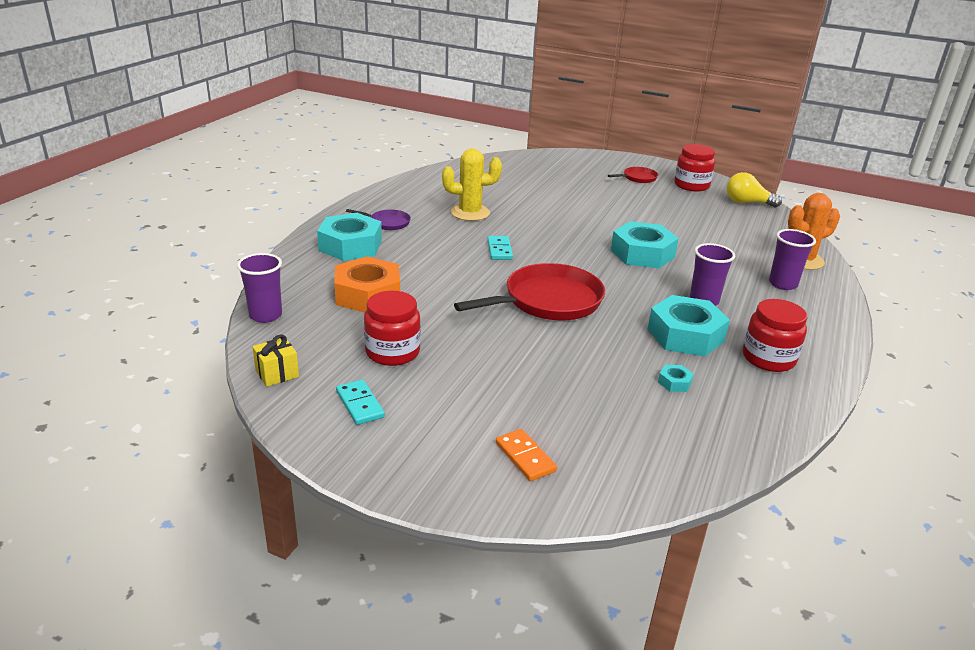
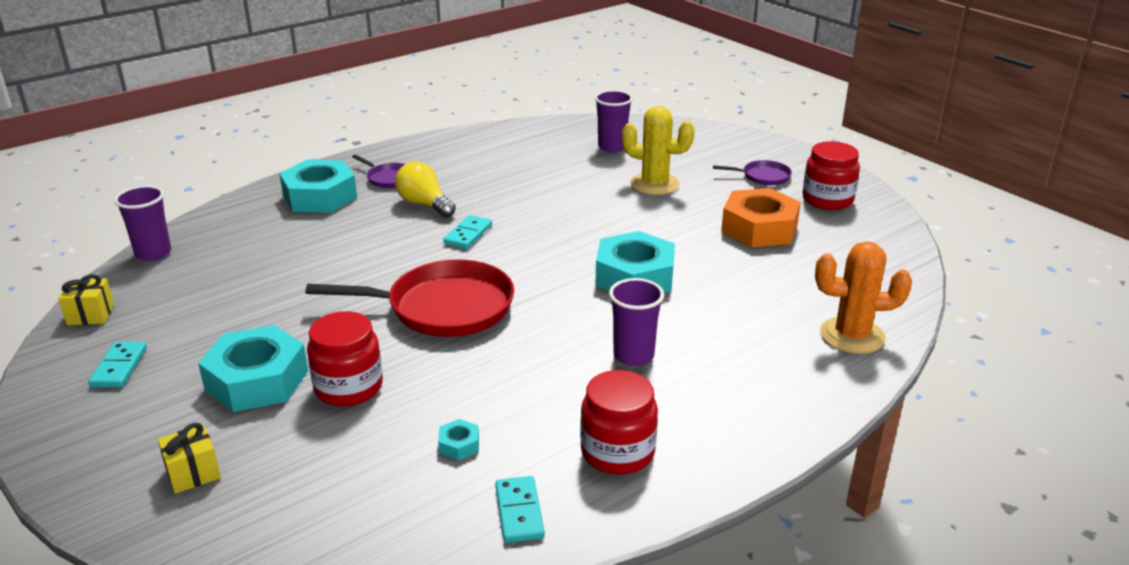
camera: 30 degrees right, 0 degrees up
orange nut [334,257,400,313] -> orange nut moved to [721,188,801,247]
red jar [364,291,421,366] -> red jar moved to [307,311,383,407]
yellow cactus [442,148,502,221] -> yellow cactus moved to [622,106,695,195]
orange domino [496,429,557,481] -> yellow gift [158,423,221,494]
red pan [608,167,658,183] -> purple pan [713,160,792,186]
turquoise nut [647,295,730,357] -> turquoise nut moved to [198,325,308,412]
yellow light bulb [726,172,782,207] -> yellow light bulb moved to [395,161,456,218]
purple cup [769,229,816,290] -> purple cup moved to [595,90,633,152]
none -> turquoise domino [495,476,545,543]

